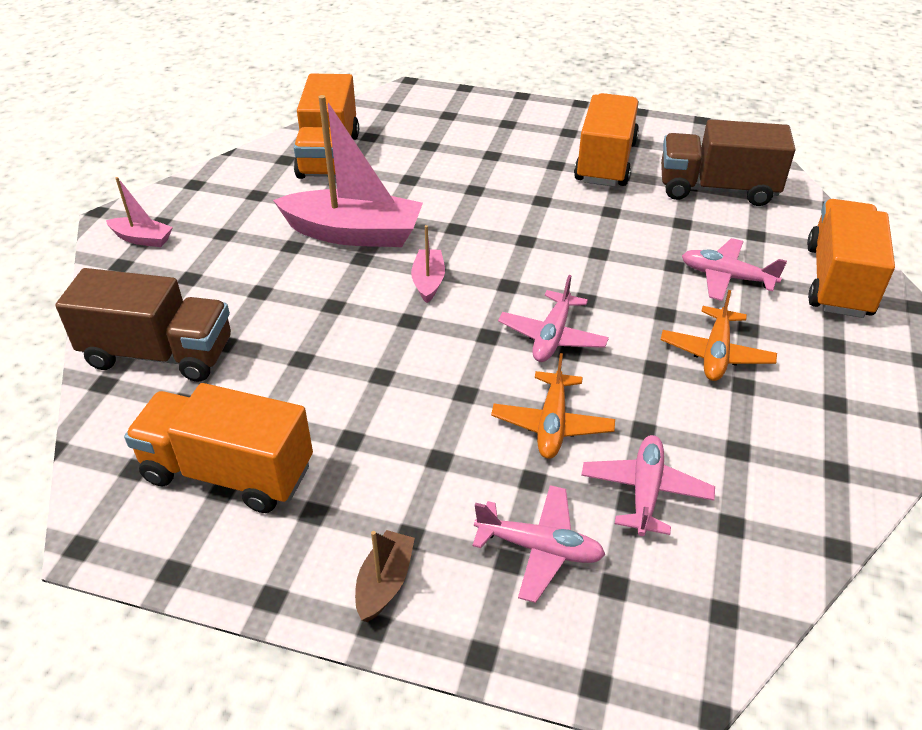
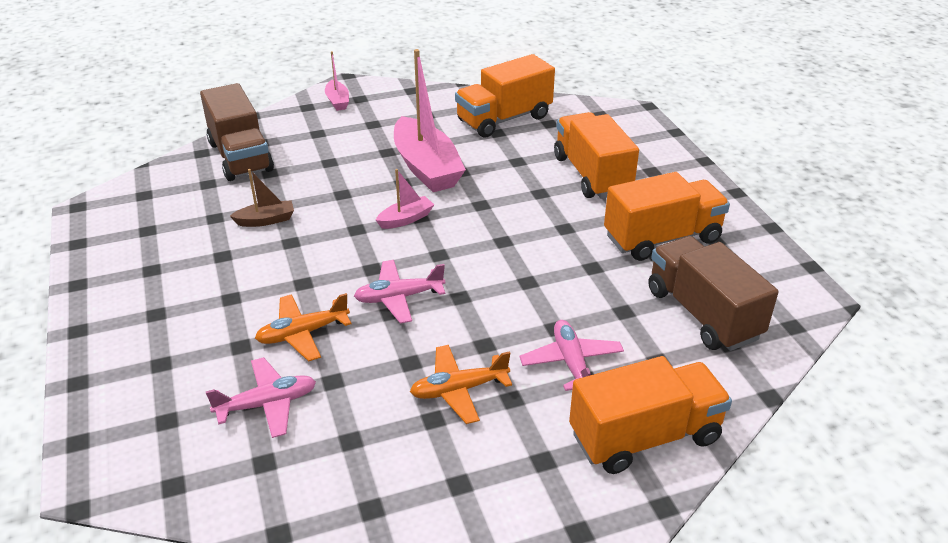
camera: 55 degrees right, 5 degrees down
orange truck [124,383,313,513] -> orange truck moved to [554,112,639,198]
brown boat [355,530,415,622] -> brown boat moved to [230,169,294,227]
pink plane [472,485,605,603] -> none

